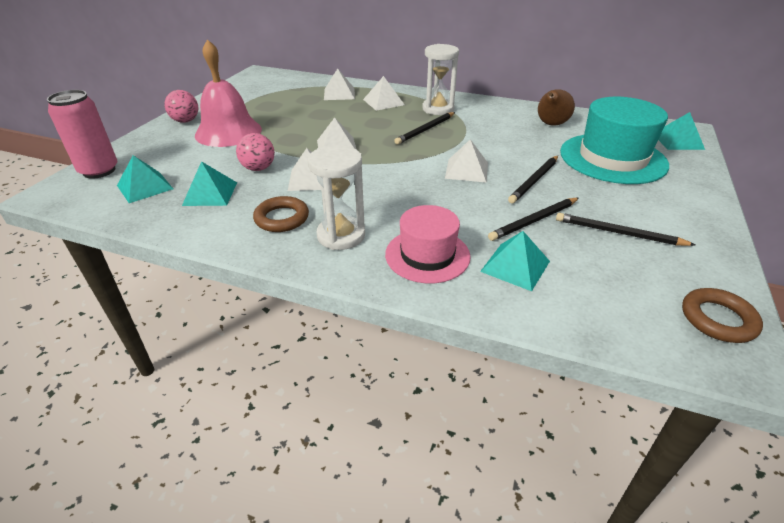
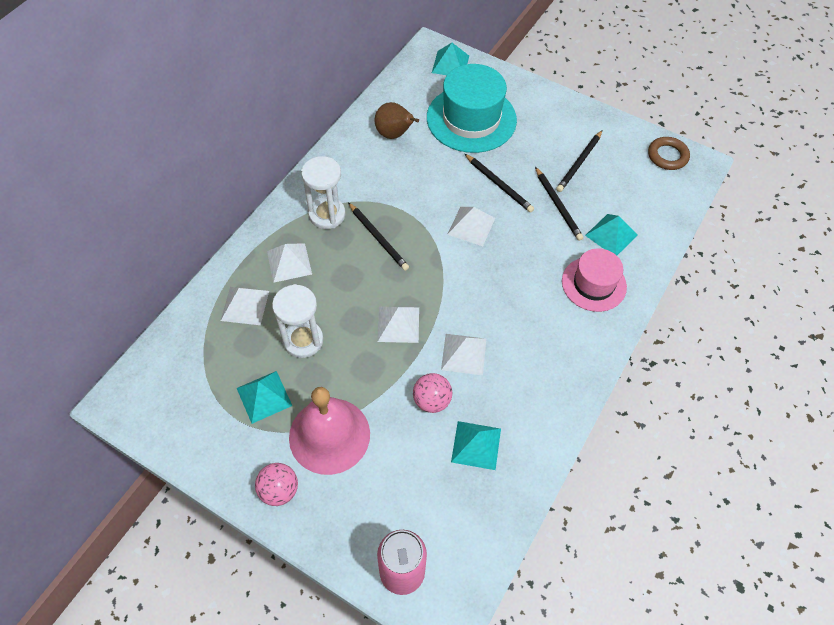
camera: 80 degrees left, 20 degrees up
turquoise pyramid [117,155,173,203] -> turquoise pyramid moved to [237,371,292,424]
brown ring [253,196,309,232] -> none
white hourglass [308,145,365,250] -> white hourglass moved to [272,284,323,358]

